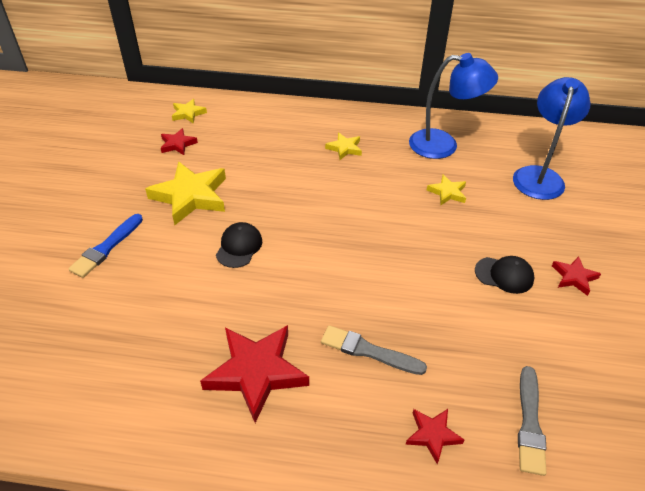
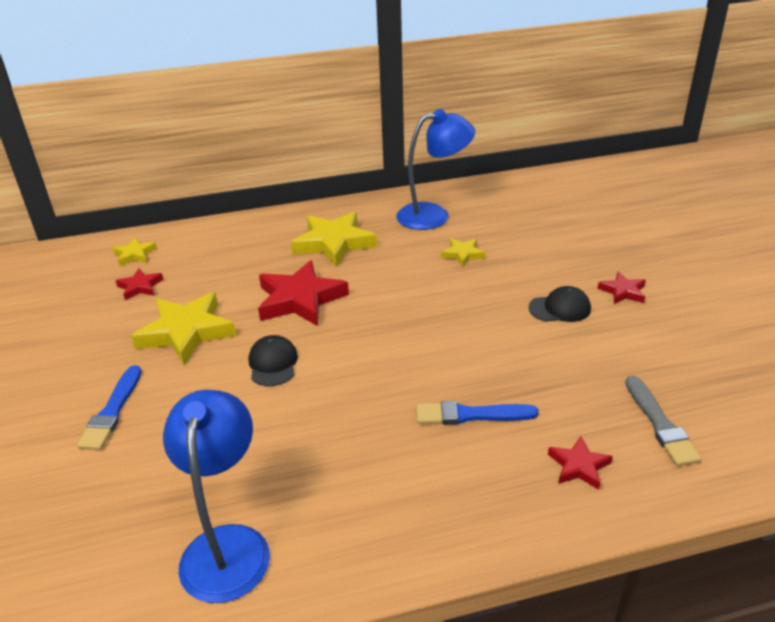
camera: 20 degrees left, 10 degrees down
red star [200,325,309,423] -> red star moved to [258,260,349,326]
grey brush [321,325,427,375] -> blue brush [417,401,539,425]
yellow star [325,133,362,160] -> yellow star [291,211,377,267], size x1.97
blue lamp [513,77,591,200] -> blue lamp moved to [163,390,270,603]

